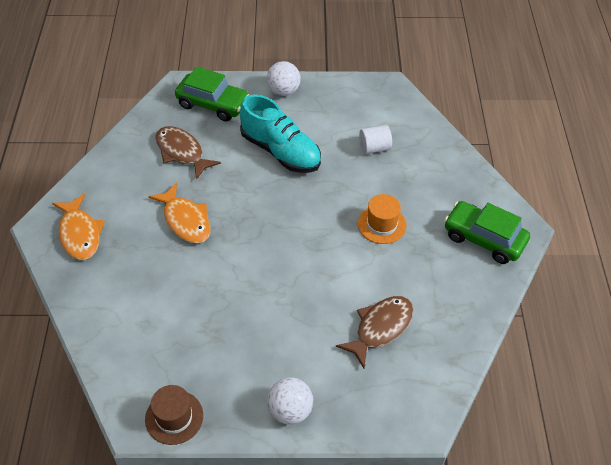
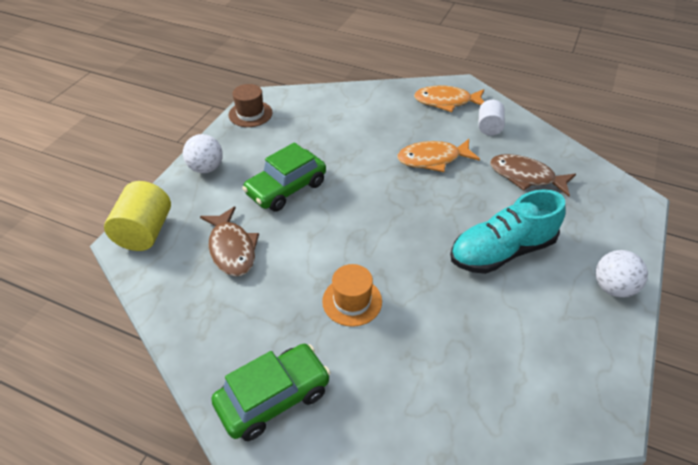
camera: 115 degrees right, 5 degrees down
brown fish [155,126,221,180] -> brown fish turned 135 degrees counterclockwise [490,154,576,196]
green car [175,66,249,121] -> green car moved to [242,142,326,211]
white cylinder [359,125,392,154] -> white cylinder moved to [478,100,505,136]
none -> yellow cylinder [104,181,171,251]

